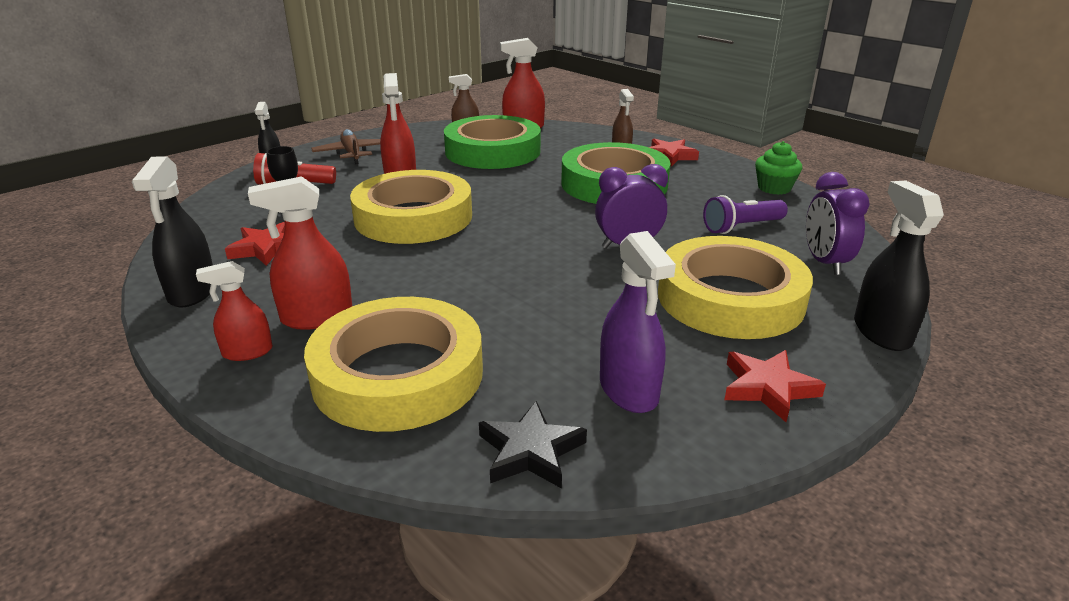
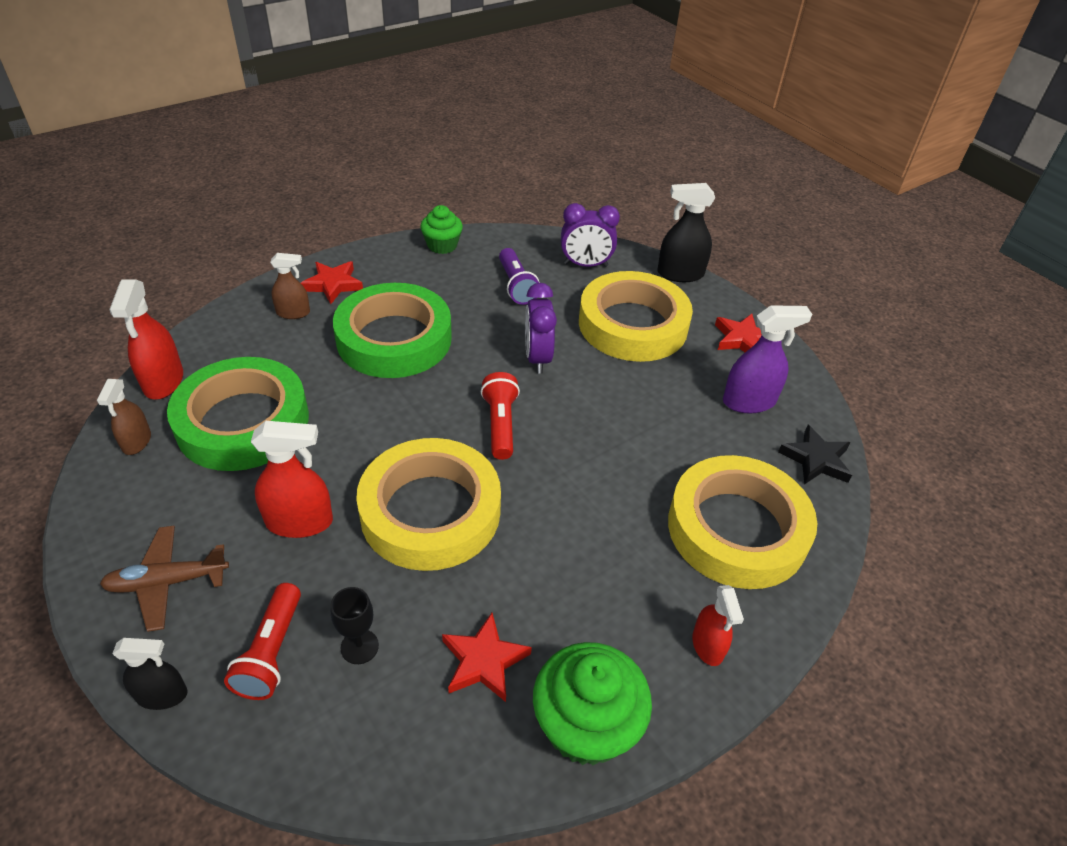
camera: 85 degrees left, 15 degrees up
black spray bottle [132,156,213,307] -> green cupcake [533,642,652,765]
red spray bottle [248,176,352,330] -> none
none -> red flashlight [481,372,520,460]

